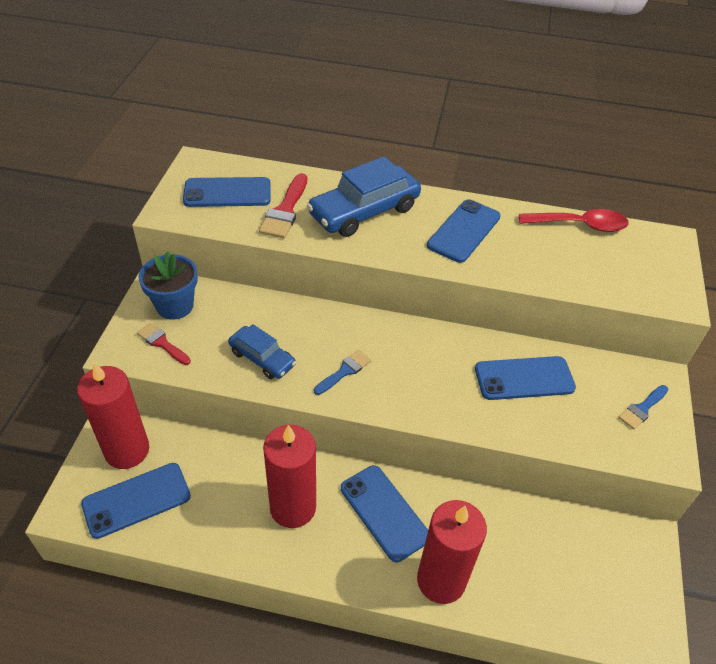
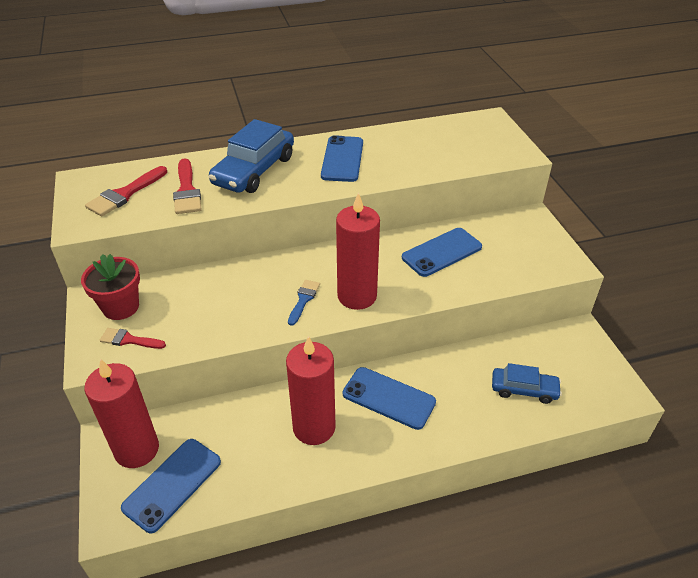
camera: 25 degrees left, 5 degrees down
blue flower pot [138,251,198,320] -> red flower pot [81,254,140,320]
blue phone [183,177,271,207] -> red brush [85,166,167,216]
blue car [228,324,296,379] -> blue car moved to [492,363,562,404]
red candle [417,500,487,604] -> red candle moved to [336,192,380,310]
red spoon [519,209,629,232] -> none
blue brush [618,385,669,430] -> none

